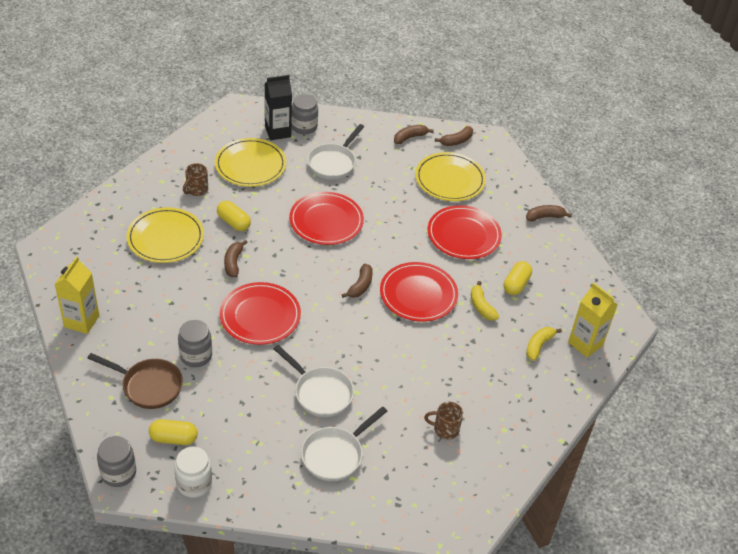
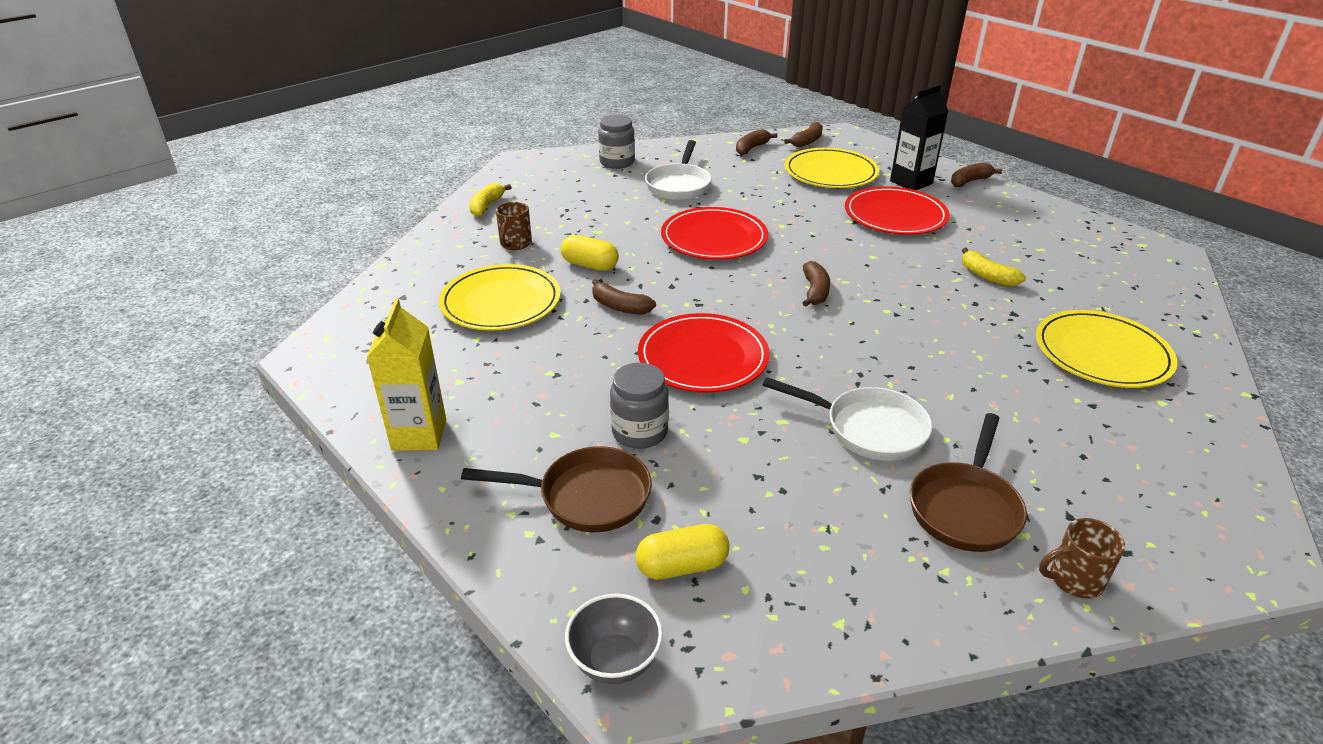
camera: 15 degrees left, 10 degrees down
grey jar [97,436,136,487] -> grey bowl [565,594,663,684]
white jar [174,446,212,498] -> none
yellow plate [215,138,286,187] -> yellow plate moved to [1036,310,1177,388]
brown banana [224,240,248,277] -> brown banana turned 45 degrees counterclockwise [592,279,656,315]
black carton [265,75,292,140] -> black carton moved to [890,84,948,190]
white pan [301,406,387,481] -> brown pan [910,413,1027,552]
red plate [380,262,458,322] -> none
brown mug [424,402,463,440] -> brown mug moved to [1039,518,1125,599]
yellow capsule [504,261,532,295] -> none
yellow banana [526,327,562,361] -> yellow banana moved to [470,183,511,217]
yellow carton [568,283,618,358] -> none

